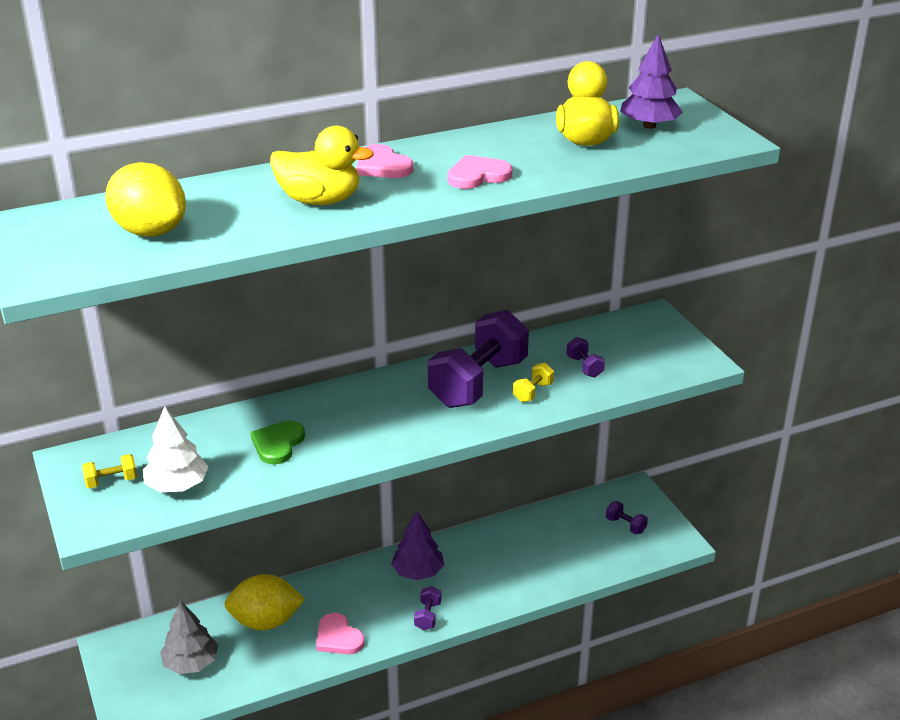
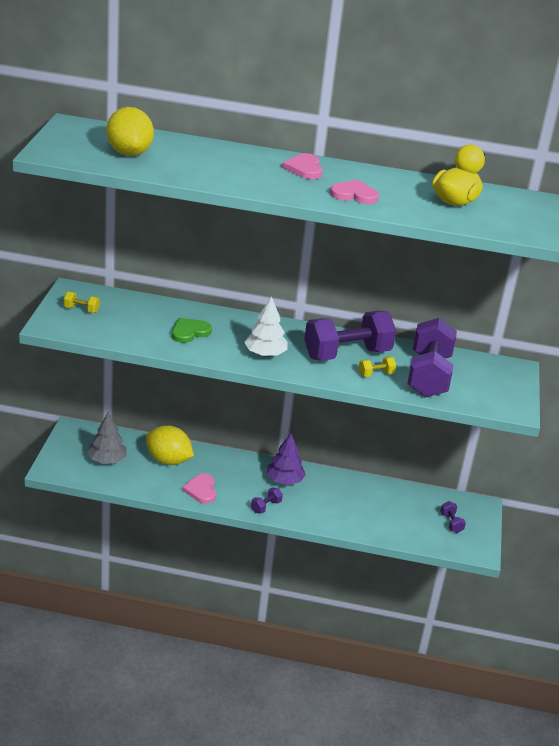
camera: 30 degrees right, 0 degrees up
white tree [143,406,209,492] -> white tree moved to [244,296,288,357]
yellow duck [270,126,374,205] -> none
purple dumbbell [566,337,605,378] -> purple dumbbell [408,318,457,397], size x2.47
purple tree [620,34,683,129] -> none

